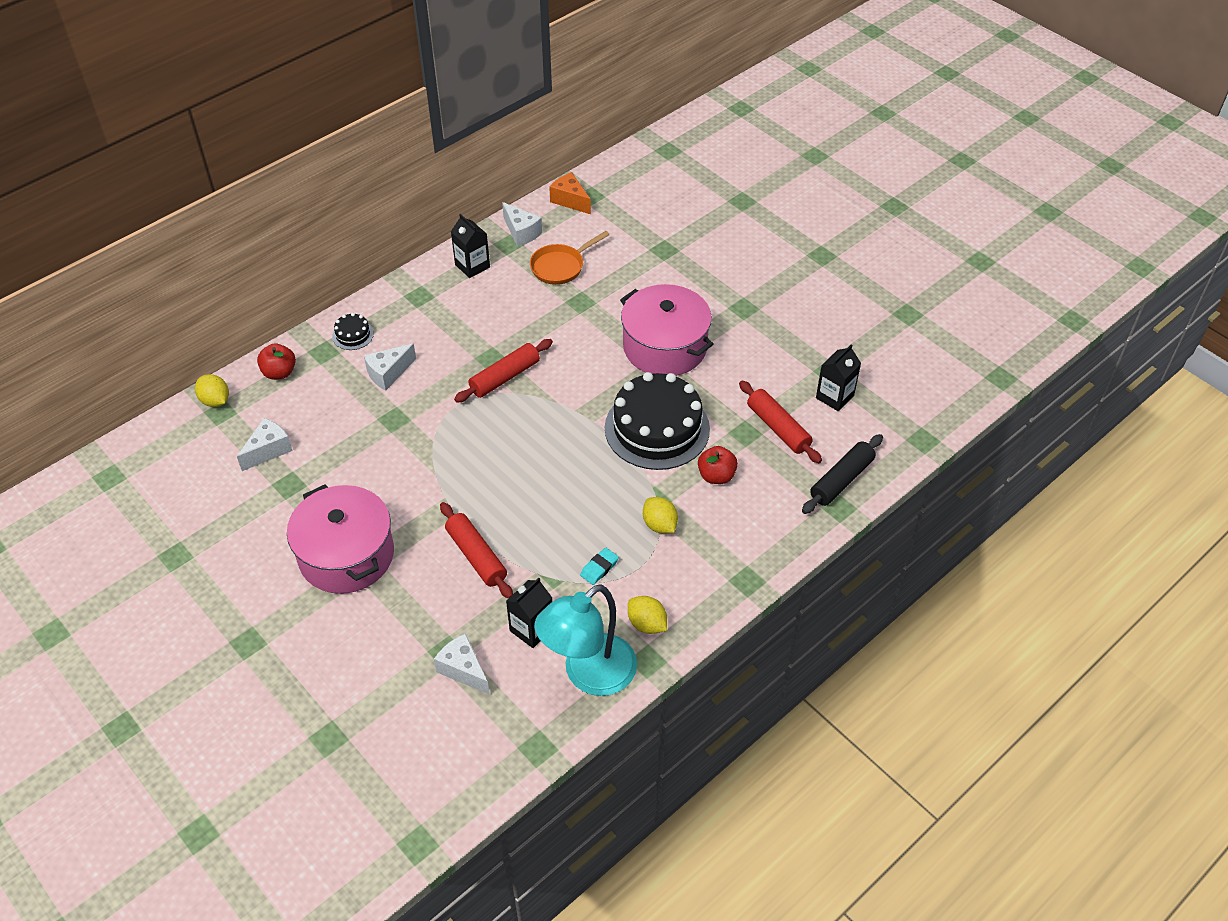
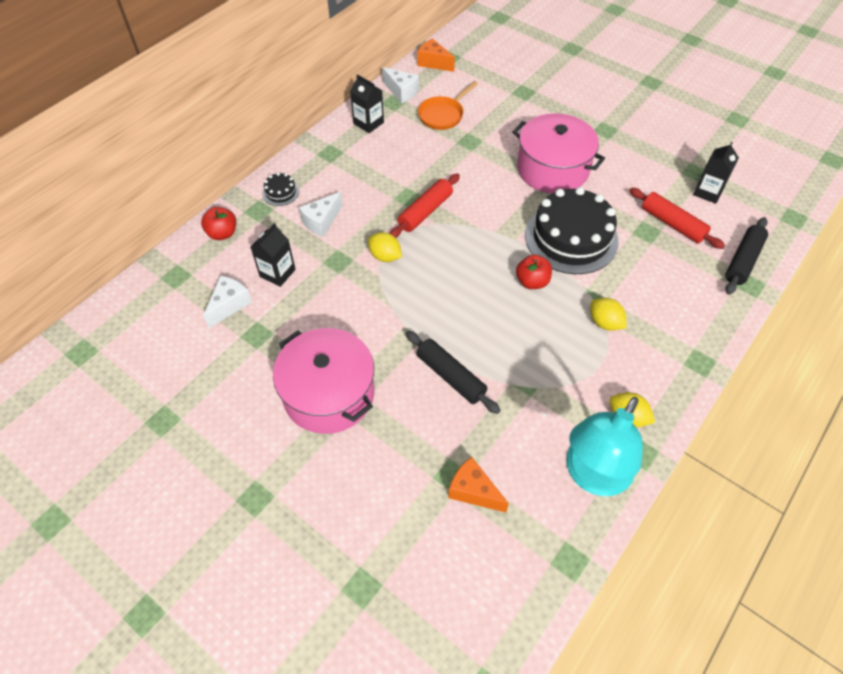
camera: 10 degrees left, 5 degrees up
yellow lemon [195,374,229,407] -> yellow lemon moved to [368,232,402,262]
white cheese [434,633,490,695] -> orange cheese [448,457,509,513]
red rolling pin [440,502,513,599] -> black rolling pin [406,331,500,414]
black carton [506,578,552,648] -> black carton moved to [251,223,296,287]
turquoise eraser [580,548,619,585] -> none
red apple [698,446,738,484] -> red apple moved to [516,255,552,289]

